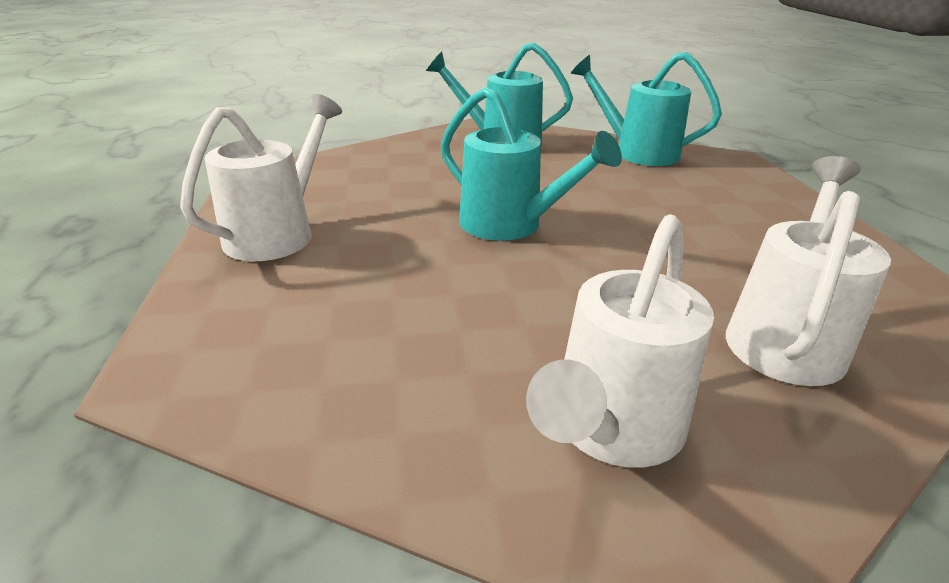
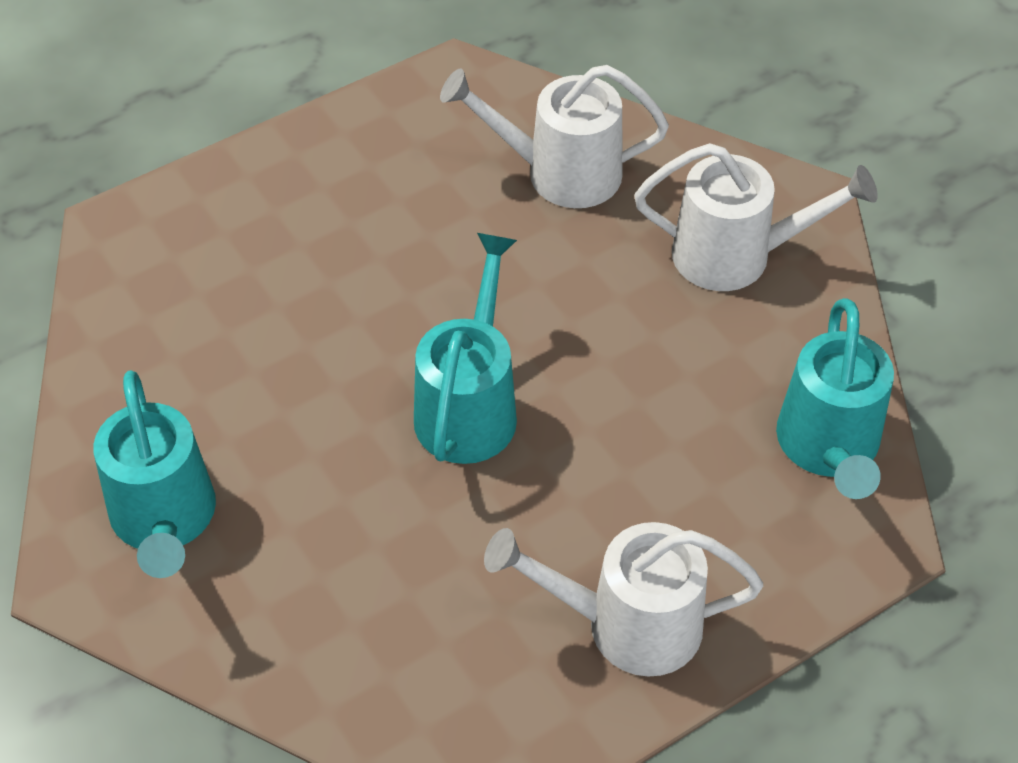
camera: 115 degrees left, 20 degrees up
turquoise watering can [571,52,722,166] -> turquoise watering can moved to [776,298,894,499]

